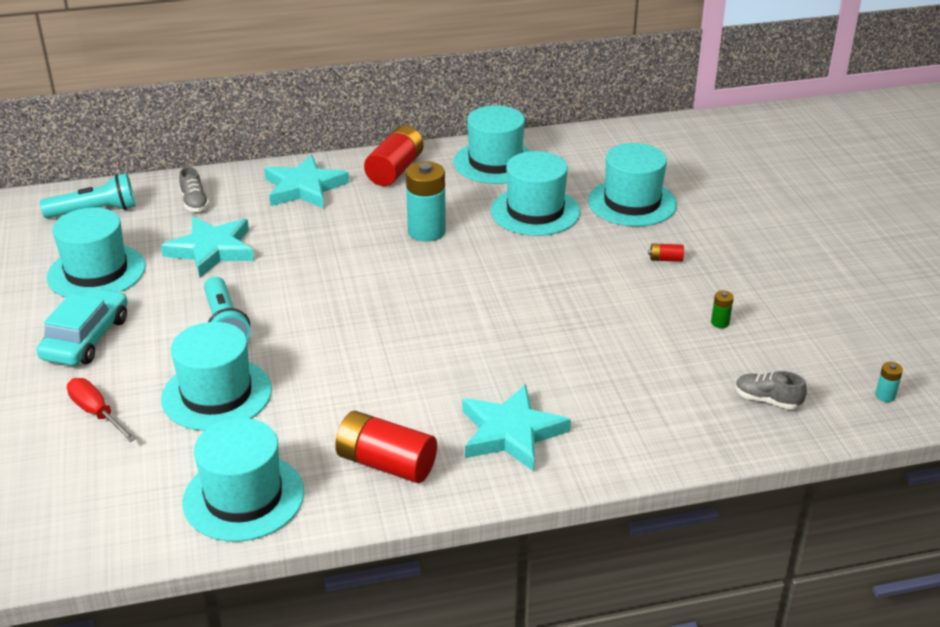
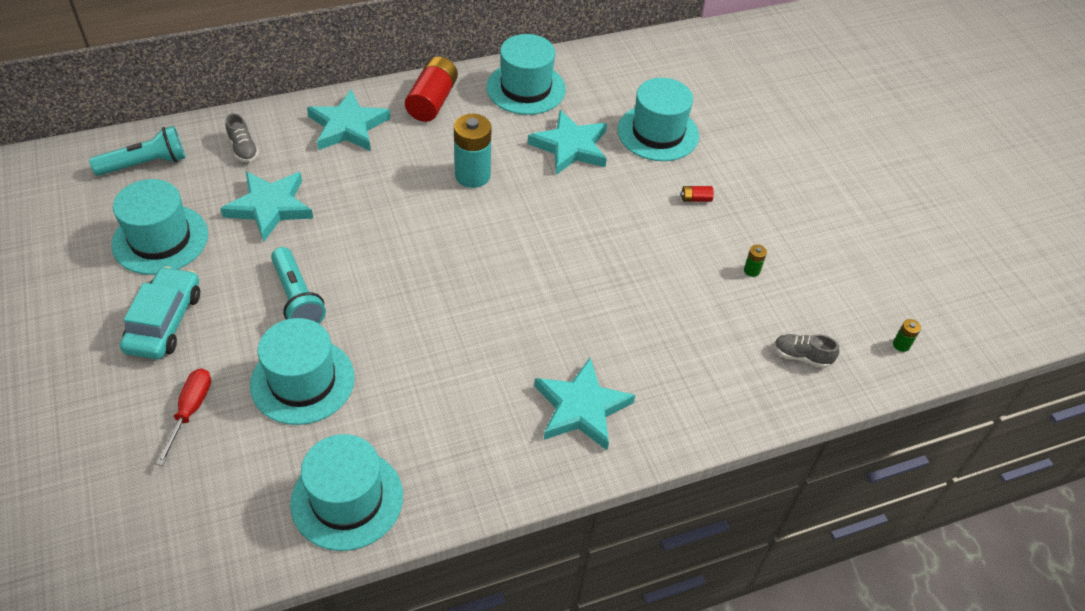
camera: 10 degrees left, 15 degrees up
red screwdriver [67,378,137,442] -> red screwdriver turned 60 degrees clockwise [156,368,211,466]
red battery [335,411,437,483] -> none
turquoise hat [491,151,580,236] -> turquoise star [528,110,607,175]
turquoise battery [875,362,903,402] -> green battery [893,319,921,352]

